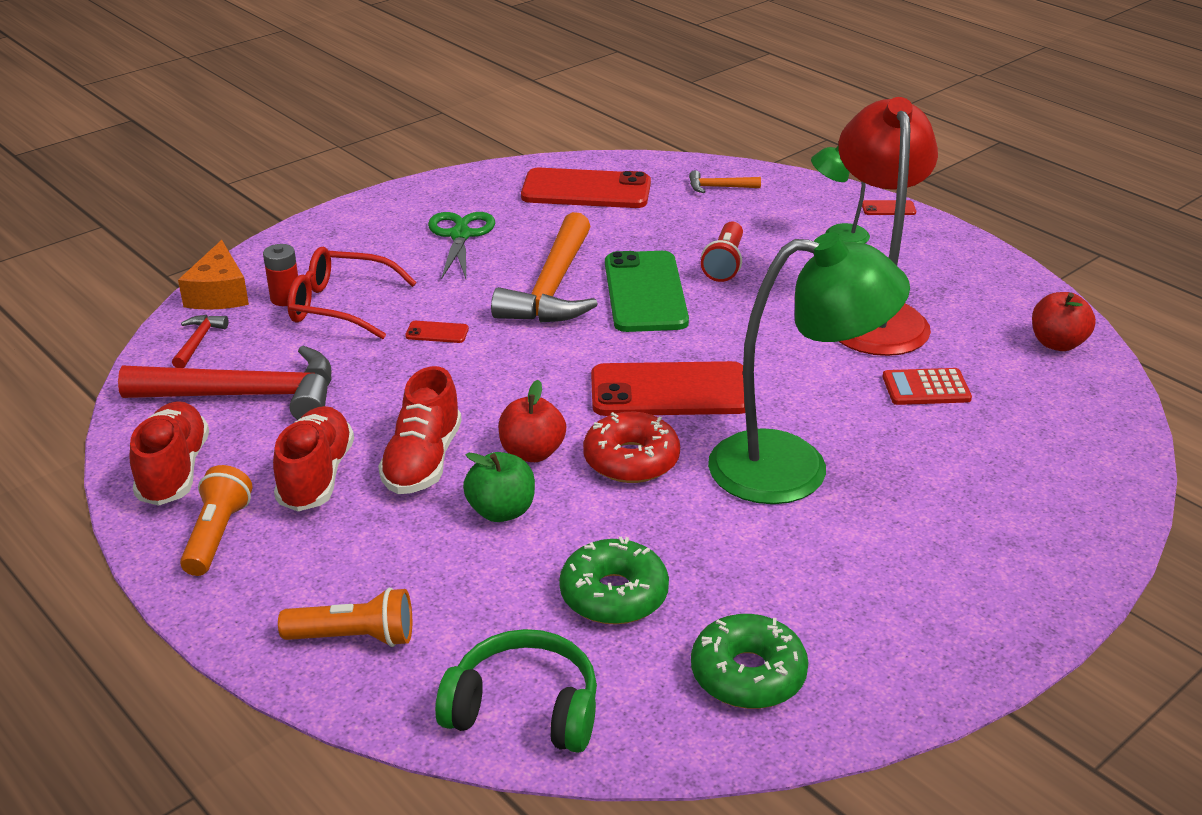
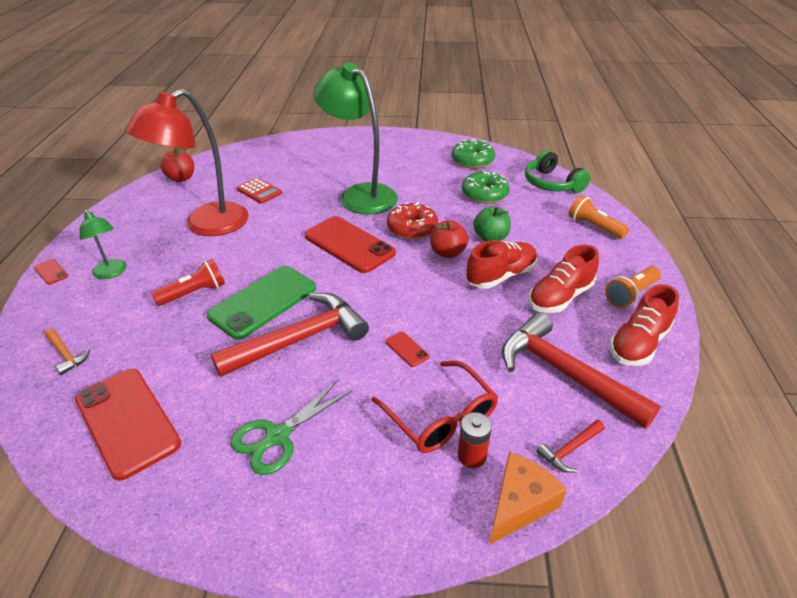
camera: 135 degrees left, 5 degrees up
orange hammer [491,212,598,323] -> red hammer [211,293,369,377]

